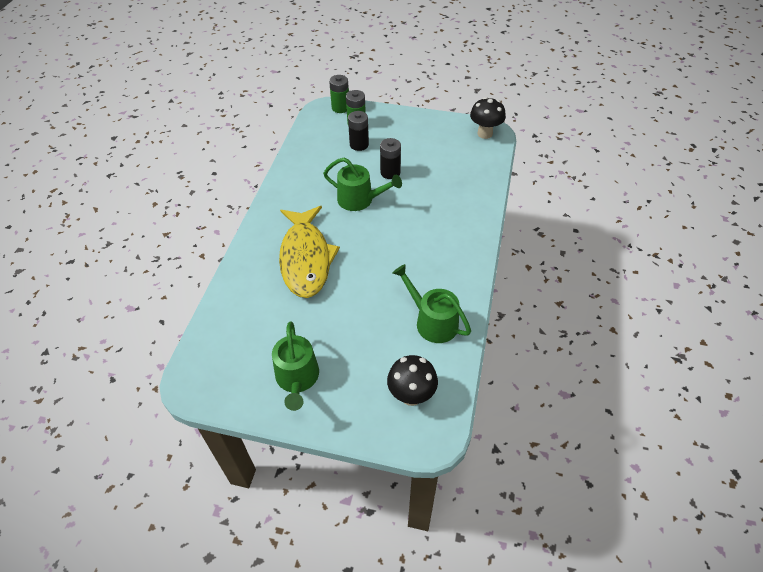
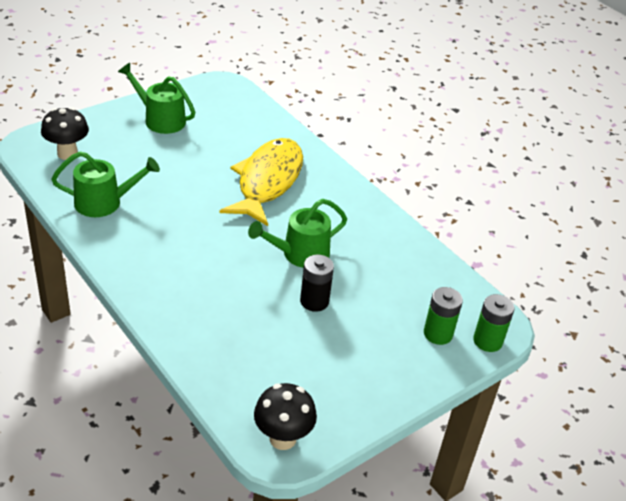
camera: 125 degrees right, 10 degrees down
yellow fish [279,206,340,298] -> yellow fish turned 75 degrees clockwise [220,138,303,226]
black battery [348,111,369,151] -> none

